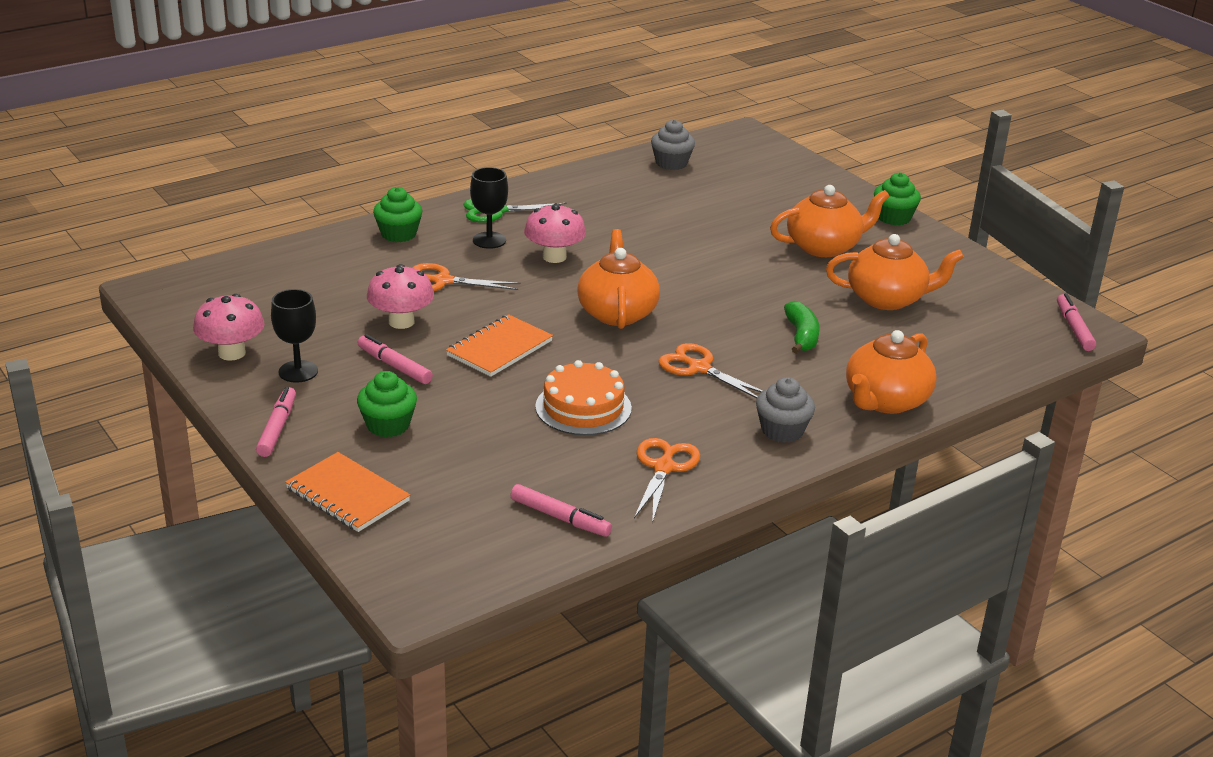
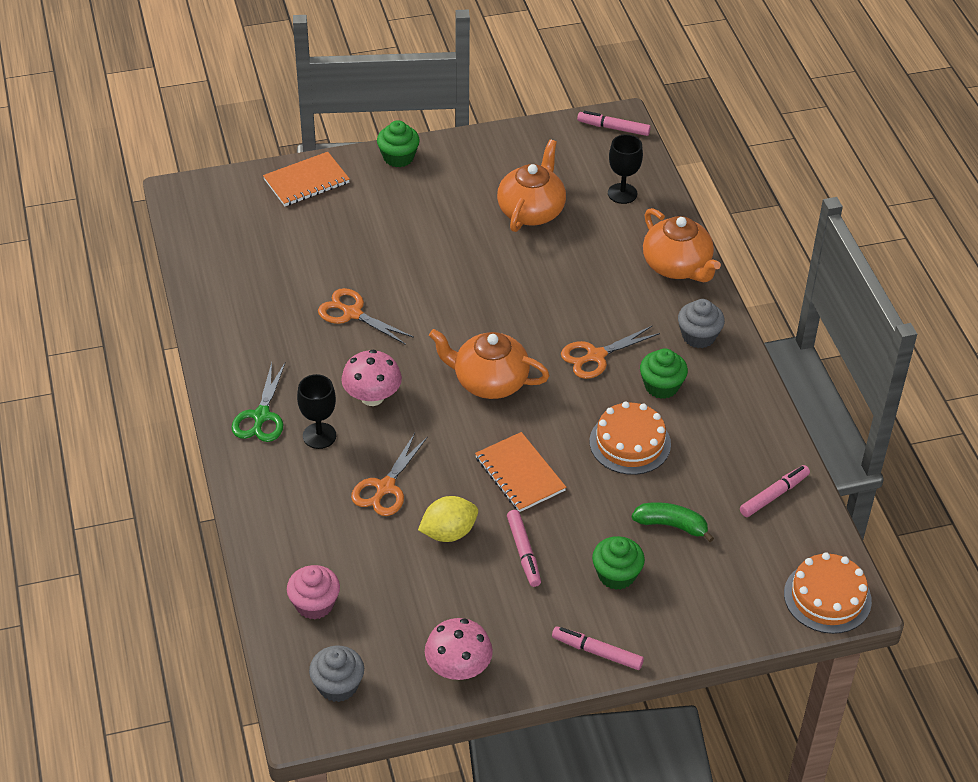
camera: 70 degrees left, 15 degrees up
black goblet [271,289,318,383] -> black goblet moved to [608,134,643,204]
orange notebook [285,452,410,532] -> orange notebook moved to [263,152,350,206]
pink marker [358,334,433,384] -> pink marker turned 75 degrees counterclockwise [507,510,541,587]
pink mushroom [367,264,434,329] -> yellow lemon [418,496,478,542]
green cupcake [373,187,423,242] -> green cupcake moved to [640,348,688,399]
orange scissors [634,438,700,523] -> orange scissors moved to [318,288,414,345]
grey cupcake [651,120,695,170] -> grey cupcake moved to [309,646,364,702]
orange teapot [770,185,890,257] -> none
green banana [784,301,819,353] -> green banana moved to [632,502,714,542]
none -> pink cupcake [287,565,340,620]
none -> orange cake [784,552,872,634]

